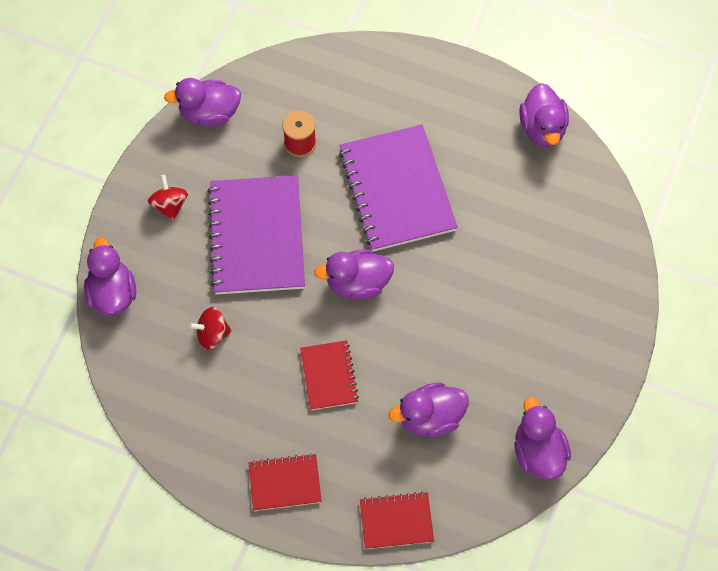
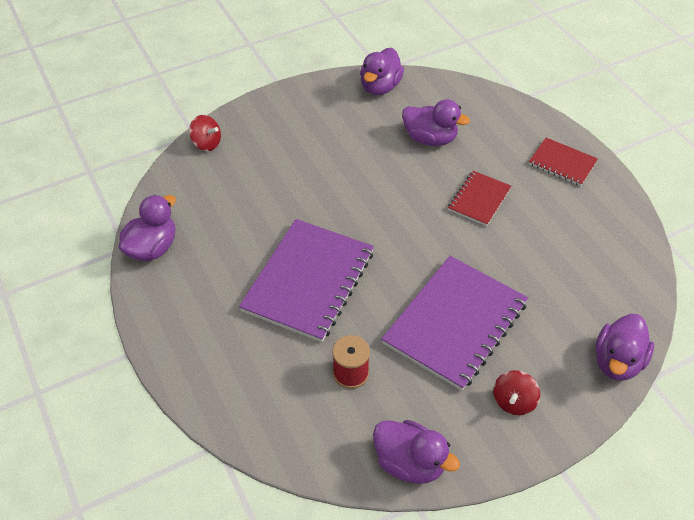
camera: 140 degrees left, 15 degrees down
red spinning top [189,307,232,350] -> red spinning top moved to [189,115,221,151]
purple duck [314,249,394,300] -> none
red notebook [360,492,434,549] -> none

